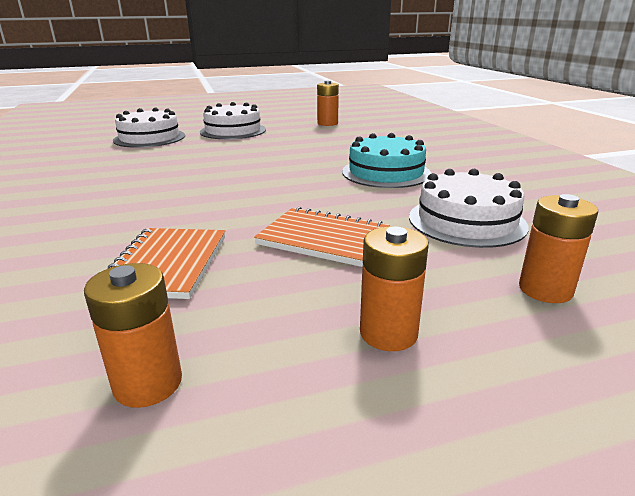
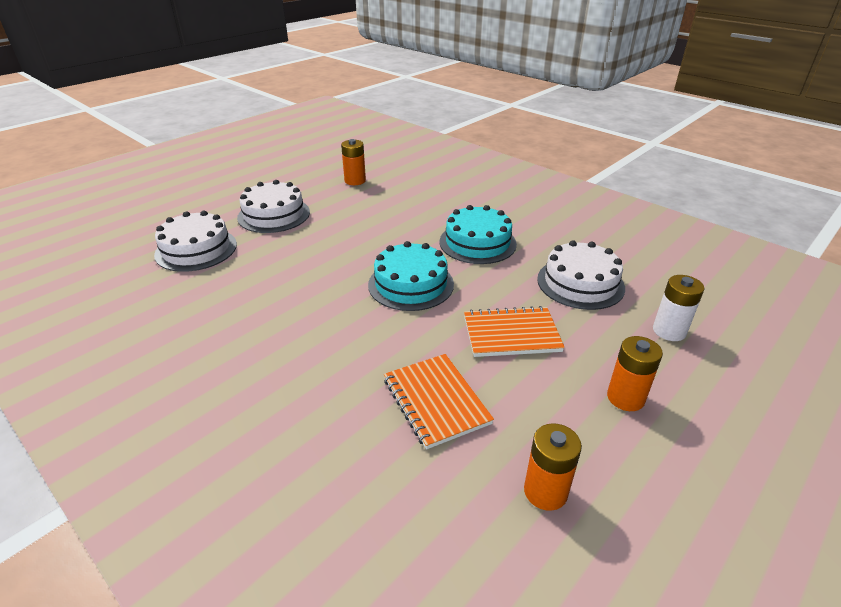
camera: 30 degrees left, 10 degrees up
orange battery [519,194,598,303] -> white battery [653,275,704,341]
none -> turquoise cake [368,241,454,311]

